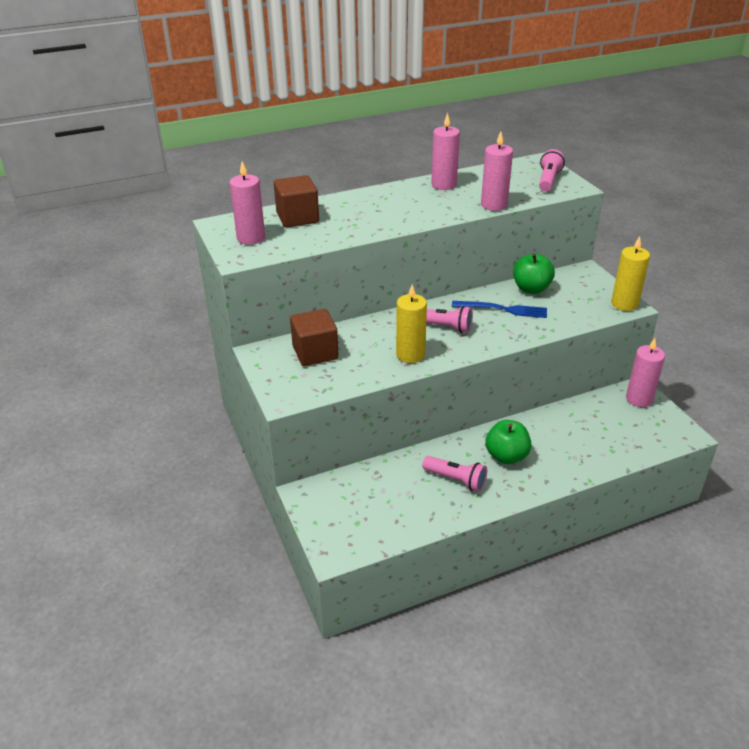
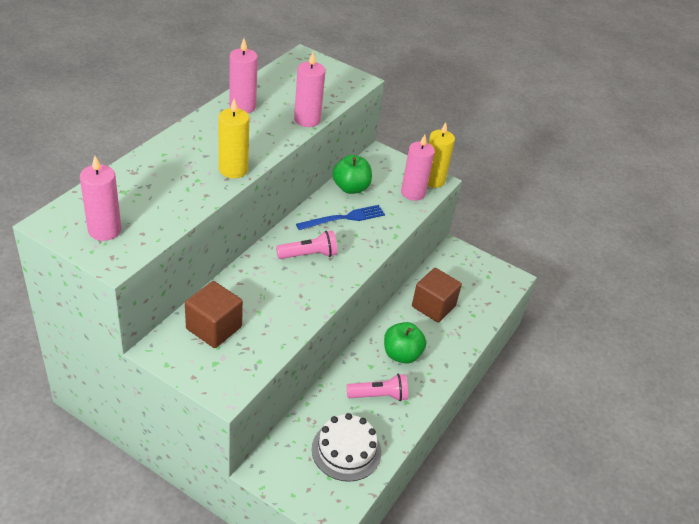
camera: 40 degrees left, 5 degrees up
brown cube [274,175,319,228] -> brown cube moved to [412,268,462,323]
yellow candle [396,284,427,363] -> yellow candle moved to [219,98,249,178]
pink flashlight [539,149,565,192] -> none
pink candle [626,338,665,407] -> pink candle moved to [401,135,435,201]
none -> white cake [312,413,381,482]

